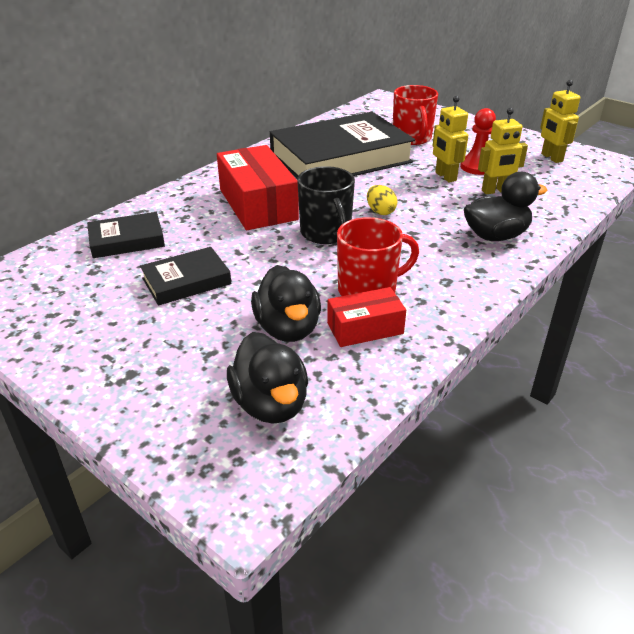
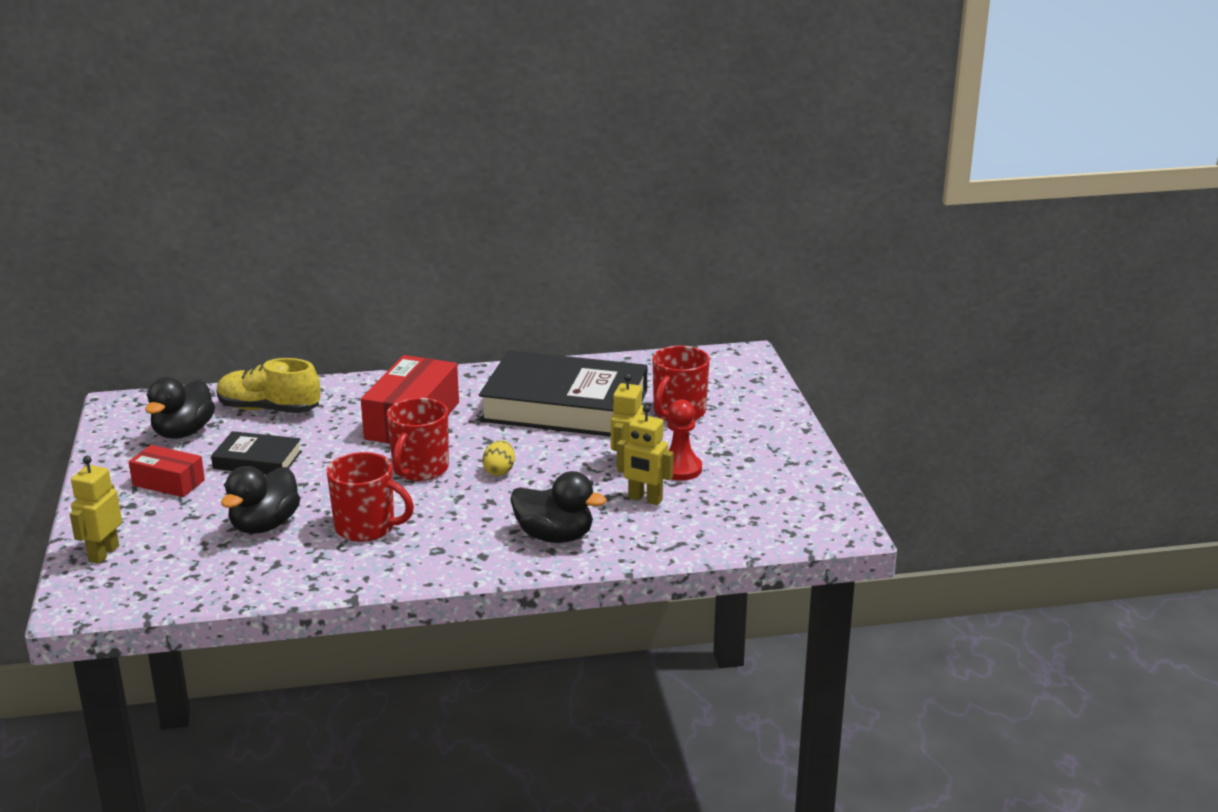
camera: 40 degrees right, 10 degrees down
black book [87,212,165,258] -> yellow shoe [217,358,320,413]
black duck [227,332,308,424] -> black duck moved to [145,377,215,439]
black mug [297,166,355,244] -> red mug [387,398,449,481]
red box [327,287,406,347] -> red box moved to [129,445,205,497]
yellow robot [540,80,580,163] -> yellow robot moved to [70,456,122,564]

